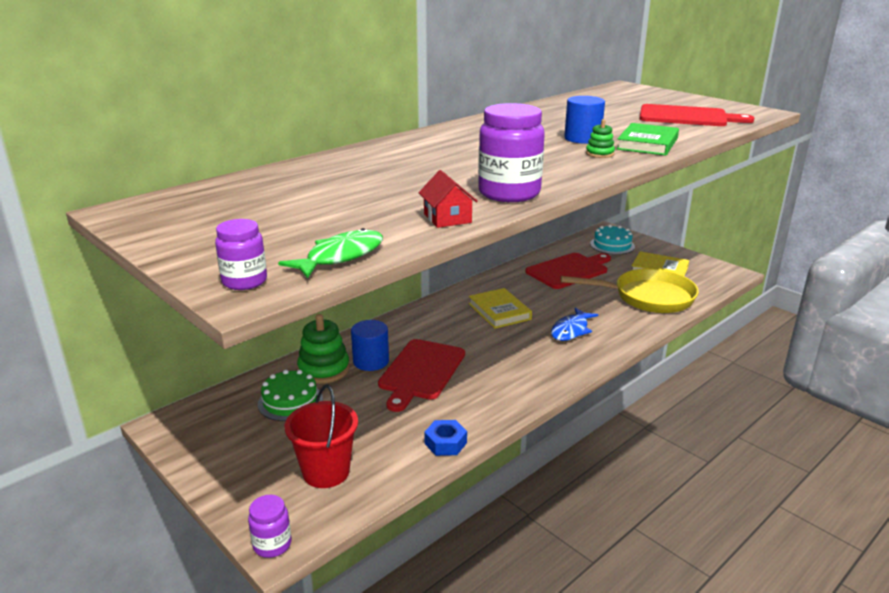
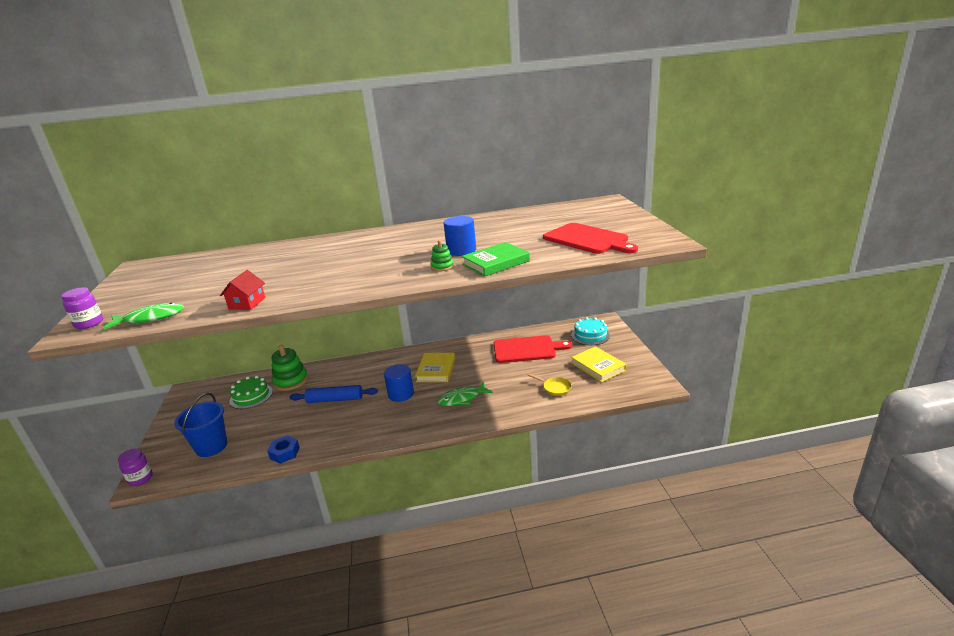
camera: 35 degrees right, 0 degrees up
red bucket [285,384,358,488] -> blue bucket [174,393,227,457]
blue cylinder [351,320,389,371] -> blue cylinder moved to [384,364,414,402]
red cutting board [378,339,465,412] -> blue rolling pin [290,385,378,403]
purple jar [478,103,545,202] -> none
blue fish [551,308,598,341] -> green fish [437,382,493,406]
yellow pan [561,269,699,313] -> yellow pan [527,374,572,396], size x0.41

